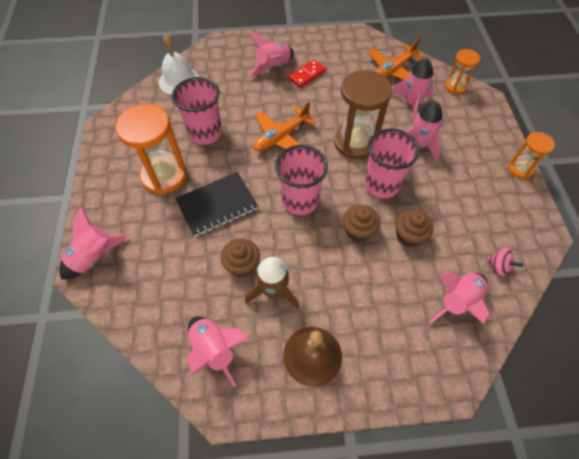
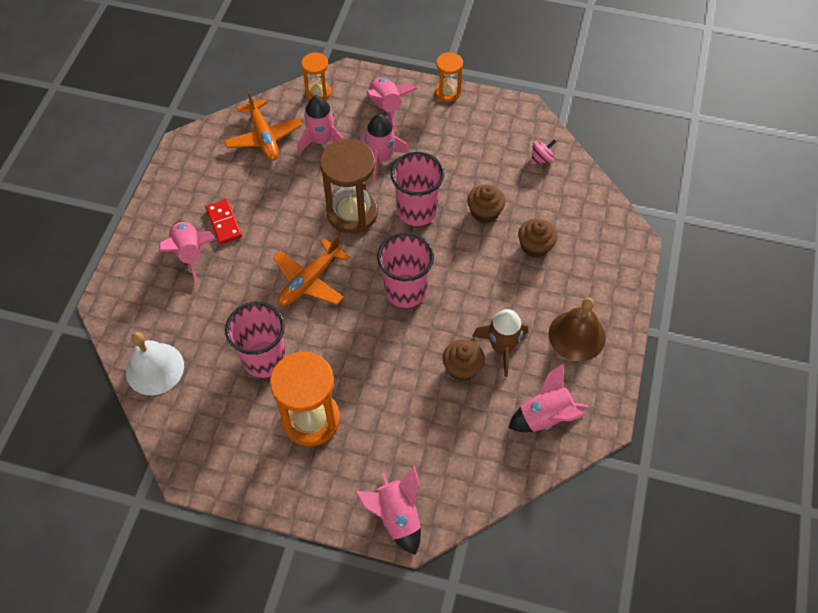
camera: 70 degrees left, 0 degrees up
black notebook [175,172,258,237] -> none
orange plane [253,102,316,151] -> orange plane turned 60 degrees clockwise [273,235,350,306]
brown cupcake [343,205,380,242] -> brown cupcake moved to [518,218,557,258]
pink rocket [429,272,489,324] -> pink rocket moved to [367,77,417,132]

